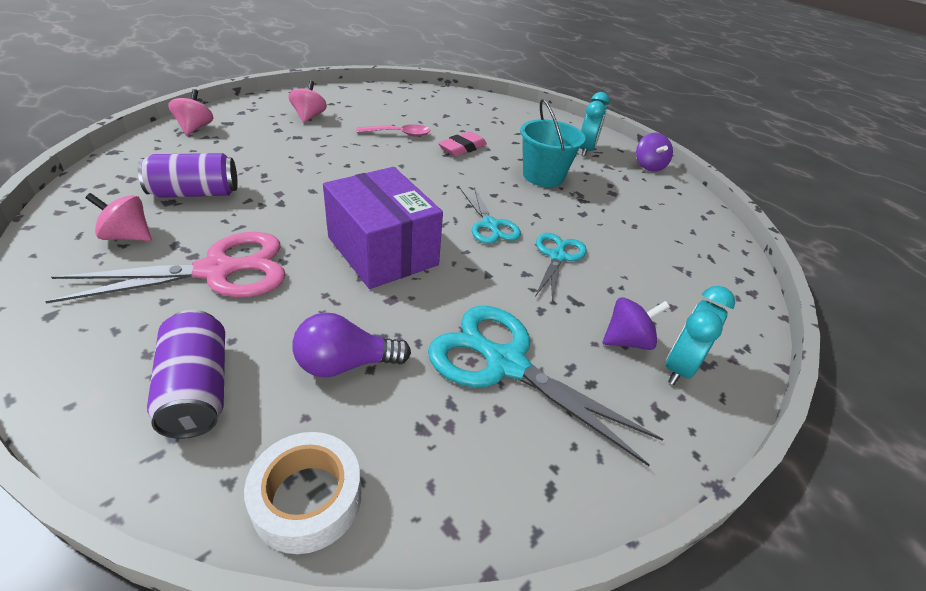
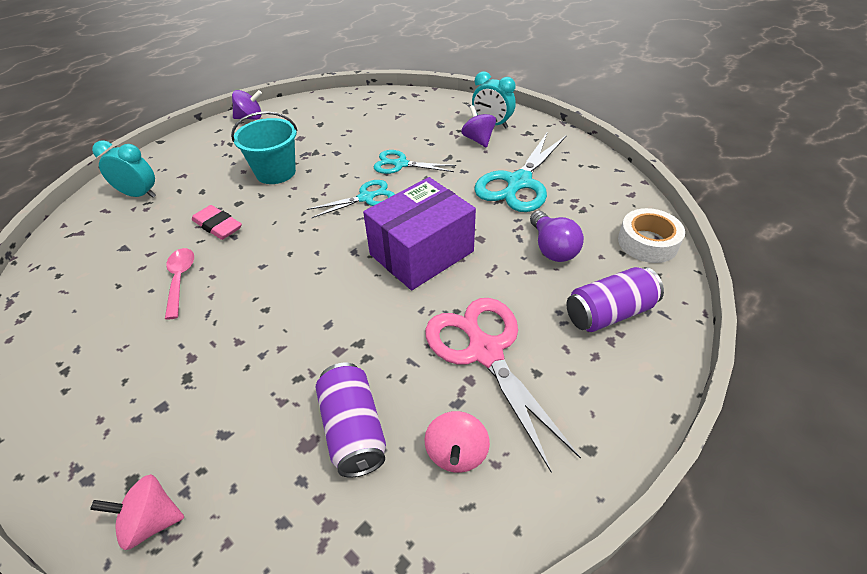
camera: 90 degrees left, 5 degrees up
pink spinning top [289,81,327,123] -> none
turquoise clock [580,92,610,157] -> turquoise clock moved to [92,140,156,198]

